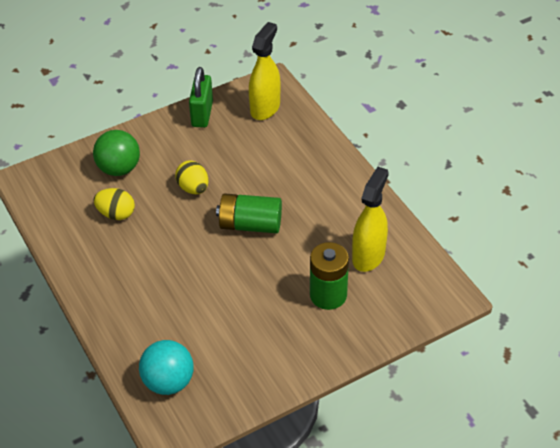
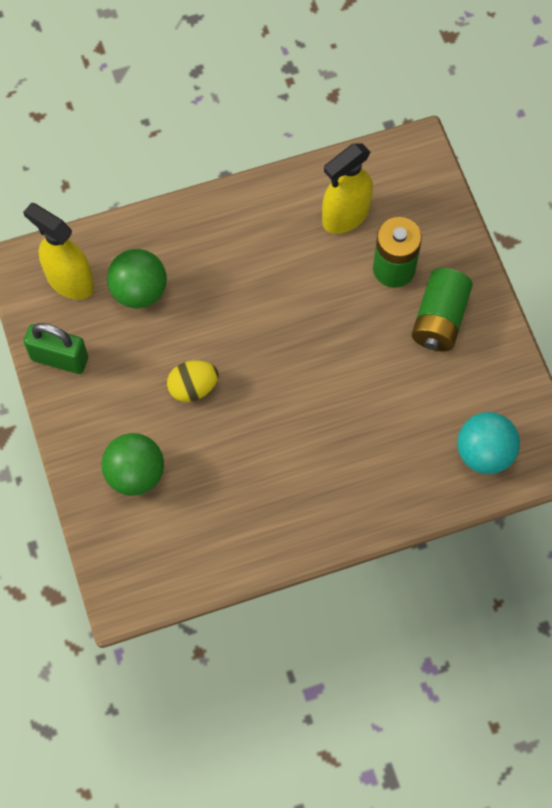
camera: 80 degrees left, 20 degrees up
yellow egg [94,188,135,220] -> none
green battery [216,194,282,233] -> green battery moved to [412,268,473,351]
yellow spray bottle [352,167,389,272] -> yellow spray bottle turned 75 degrees counterclockwise [322,143,373,234]
none -> green ball [107,249,167,309]

